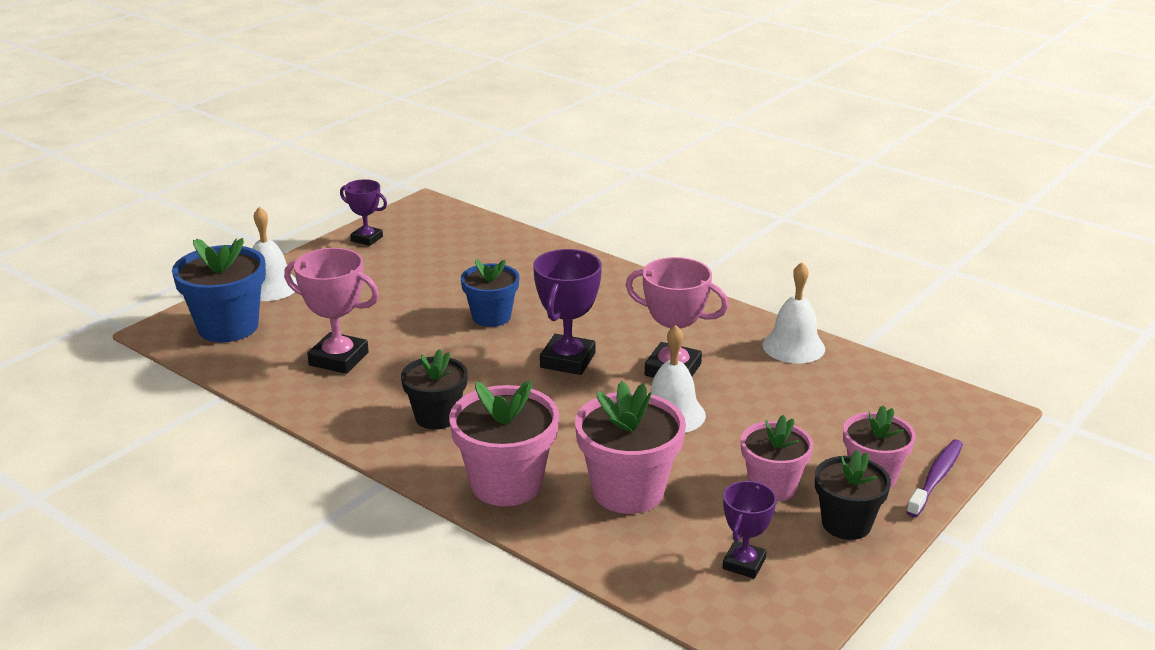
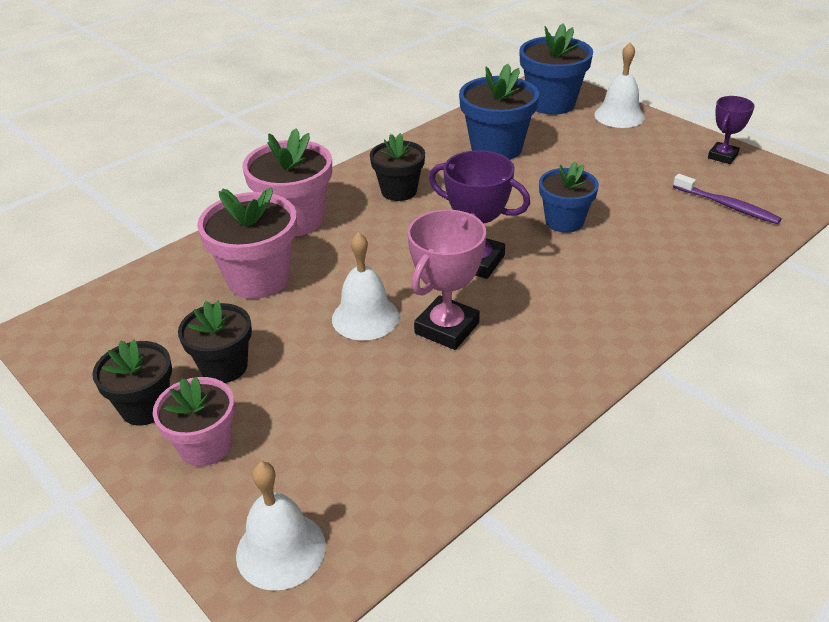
camera: 100 degrees right, 10 degrees up
pink trophy [284,248,379,374] -> blue flower pot [459,64,539,160]
purple trophy [723,481,776,579] -> none
pink flower pot [741,415,813,501] -> black flower pot [178,301,252,383]
white bell [762,262,825,363] -> white bell moved to [236,462,326,591]
purple toothbrush [906,439,963,517] -> purple toothbrush moved to [673,174,782,224]

